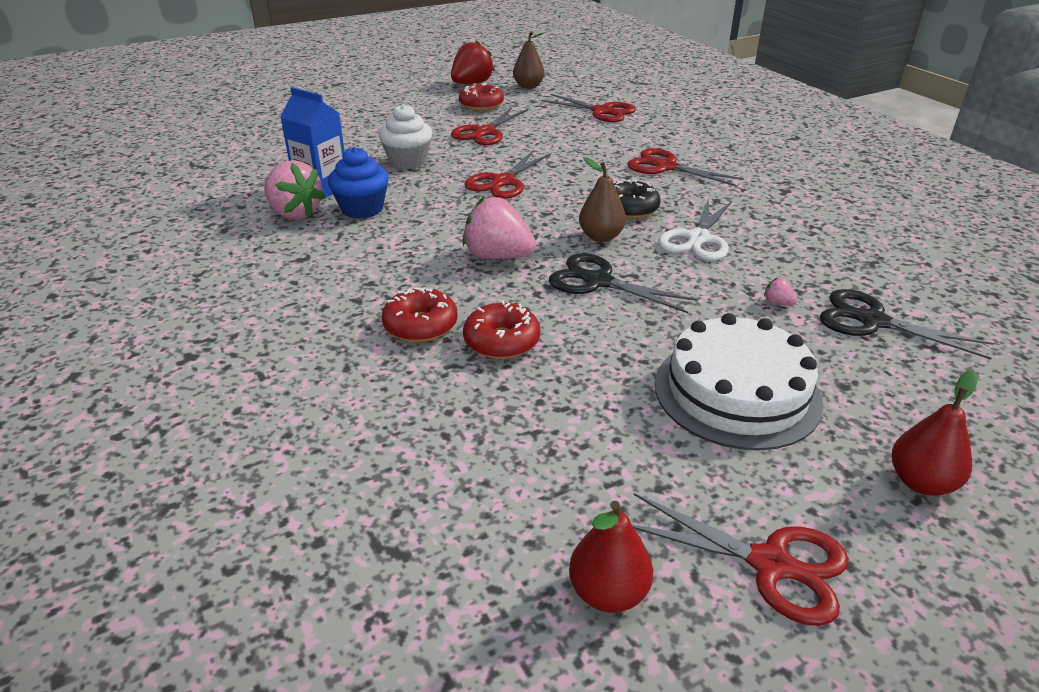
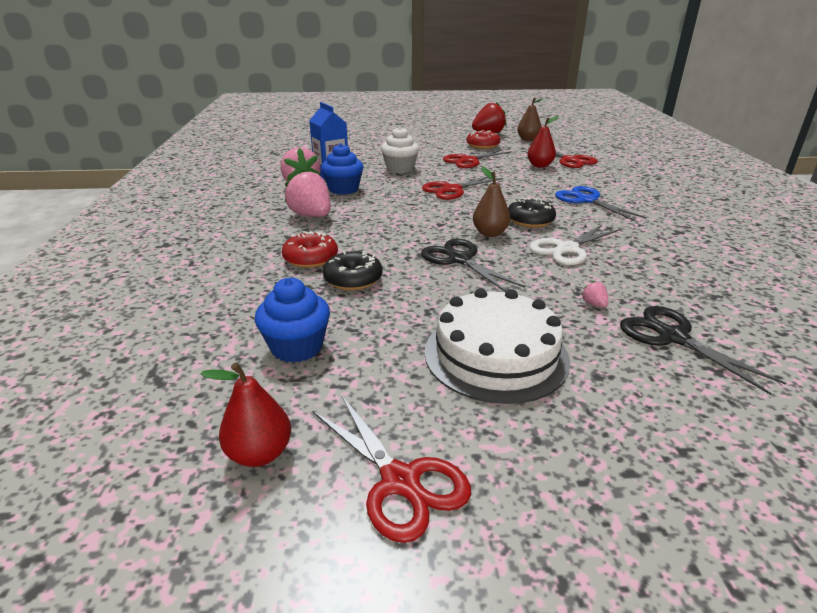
camera: 25 degrees right, 5 degrees down
pink strawberry [462,197,536,259] -> pink strawberry moved to [285,170,331,217]
red donut [463,300,540,359] -> black donut [323,251,382,290]
red scissors [627,148,744,186] -> blue scissors [555,186,647,221]
red pear [892,370,977,496] -> red pear moved to [527,116,558,168]
none -> blue cupcake [255,278,330,363]

